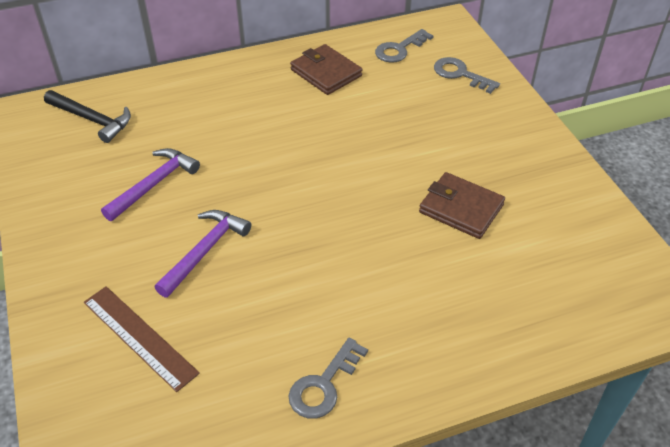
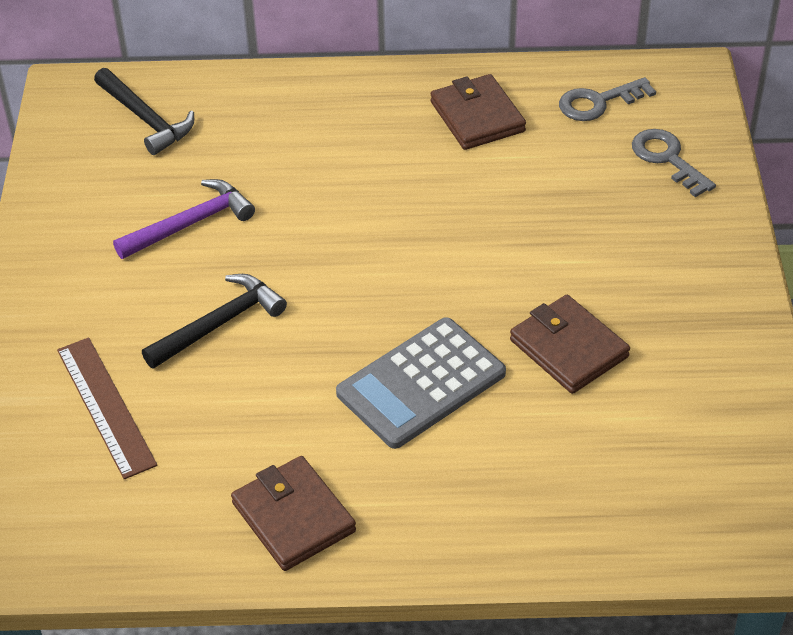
camera: 20 degrees right, 0 degrees up
purple hammer [154,210,251,298] -> black hammer [142,274,287,369]
grey key [289,338,368,419] -> brown wallet [231,456,356,571]
none -> grey calculator [336,317,506,449]

